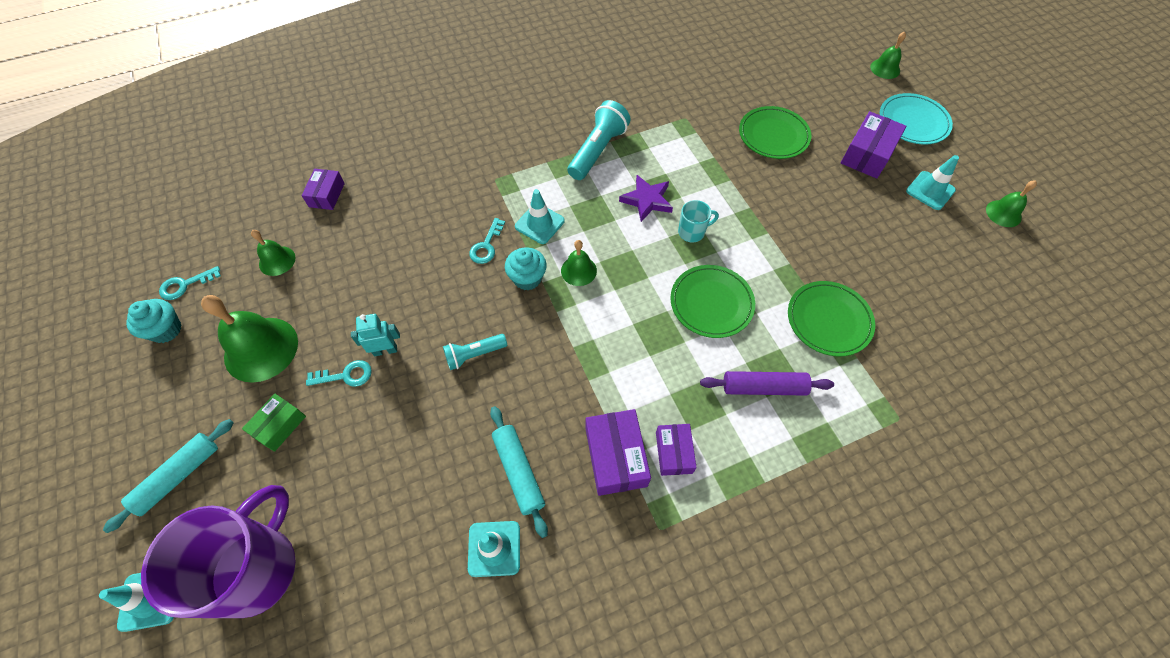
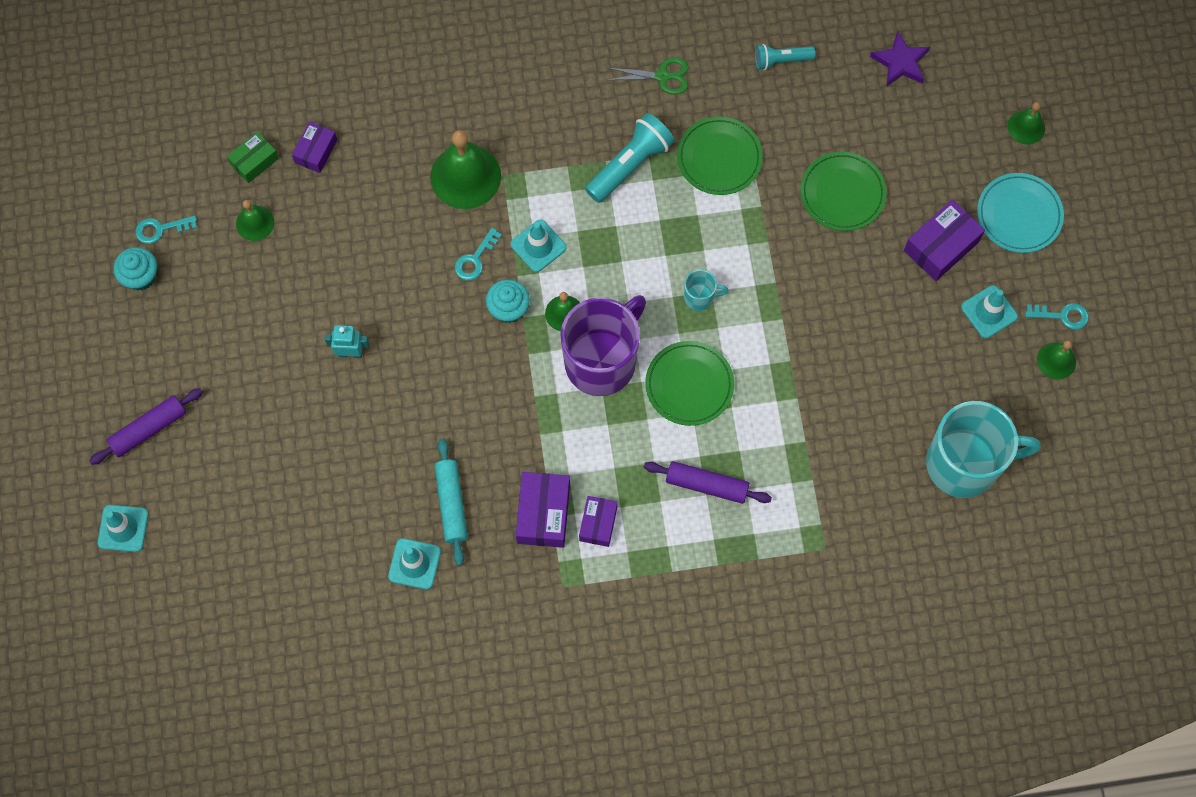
camera: 15 degrees right, 10 degrees up
turquoise rolling pin [103,419,234,533] -> purple rolling pin [89,388,203,465]
purple mug [141,485,296,618] -> purple mug moved to [560,295,646,396]
green bell [201,295,298,383] -> green bell moved to [431,130,501,209]
green box [242,394,306,452] -> green box moved to [227,132,279,183]
turquoise key [306,360,372,387] -> turquoise key moved to [1025,303,1089,330]
turquoise flashlight [443,334,507,370] -> turquoise flashlight moved to [755,44,815,70]
purple star [619,175,673,222] -> purple star moved to [870,30,930,87]
green plate [788,281,875,356] -> green plate moved to [677,116,763,195]
none -> green scissors [608,57,689,95]
none -> turquoise mug [926,401,1040,498]

